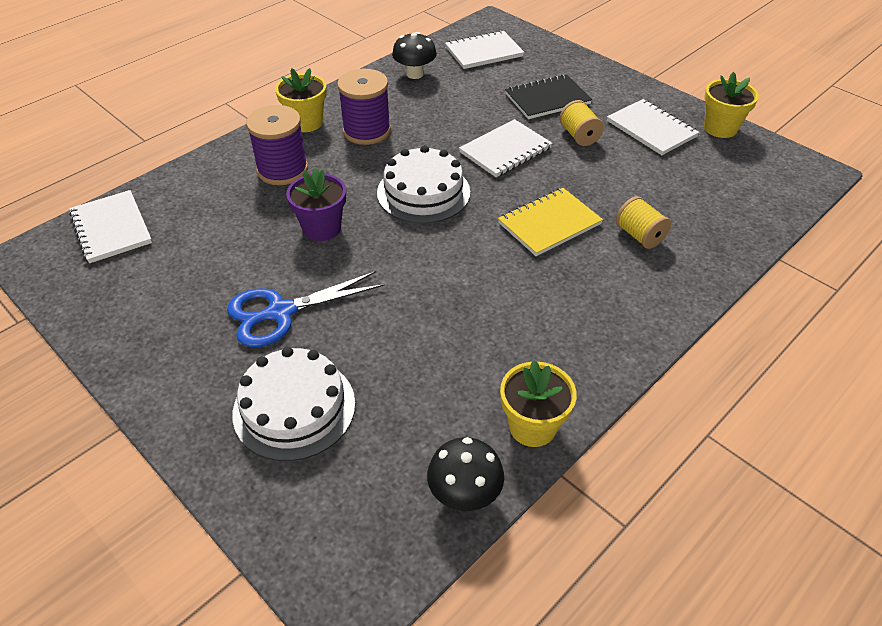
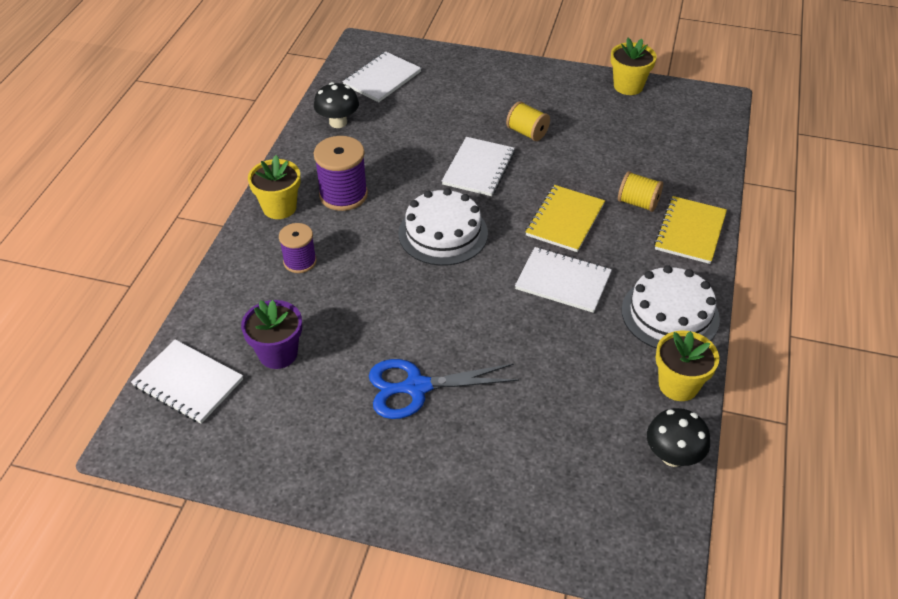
camera: 30 degrees left, 0 degrees up
blue scissors [227,271,385,347] -> blue scissors turned 45 degrees clockwise [369,359,519,419]
white cake [232,347,355,461] -> white cake moved to [621,265,720,349]
purple spool [246,105,308,185] -> purple spool [279,223,317,273], size x0.64
purple flower pot [286,168,346,241] -> purple flower pot moved to [241,300,302,369]
black notebook [505,74,592,119] -> none
white notebook [607,99,699,155] -> white notebook moved to [515,247,612,313]
none -> yellow notebook [654,196,727,264]

